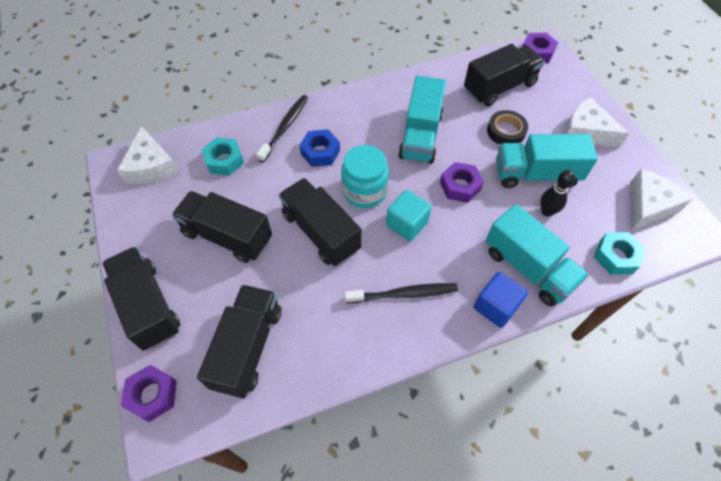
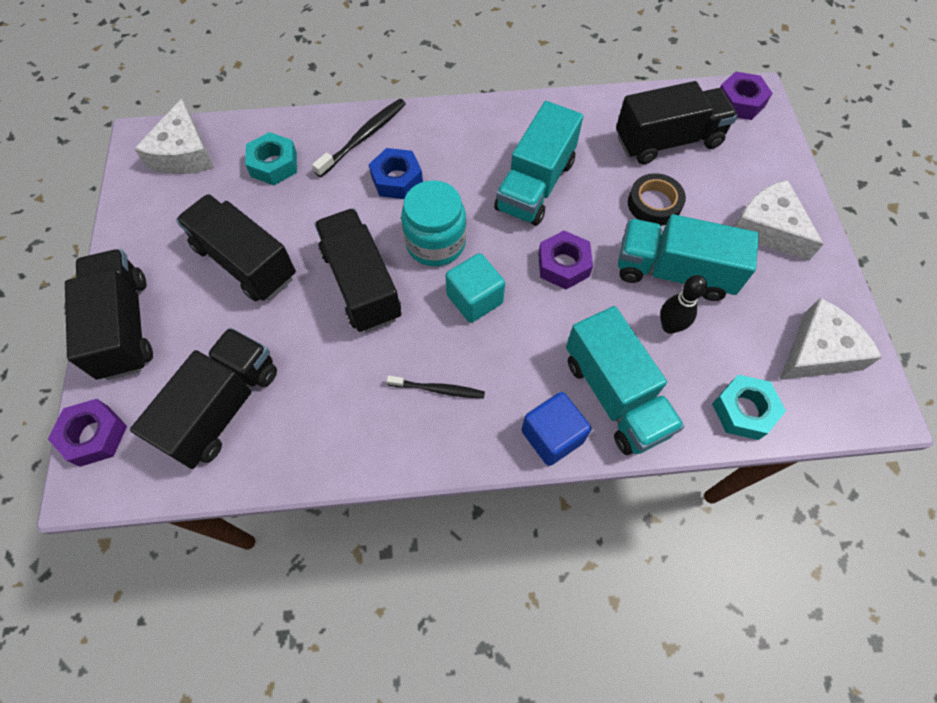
camera: 15 degrees right, 5 degrees up
black toothbrush [345,283,458,303] -> black toothbrush [386,375,485,399], size x0.65

